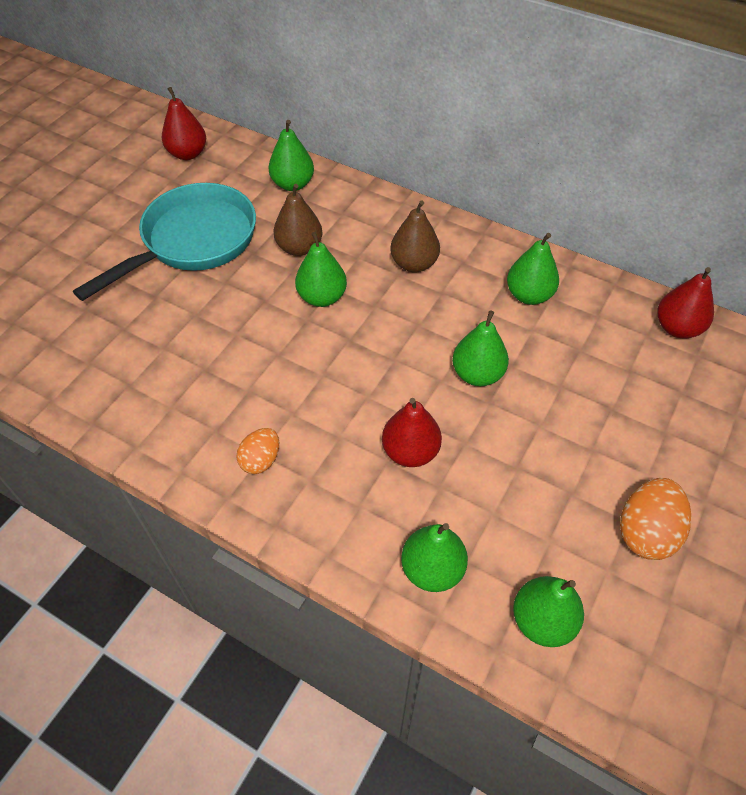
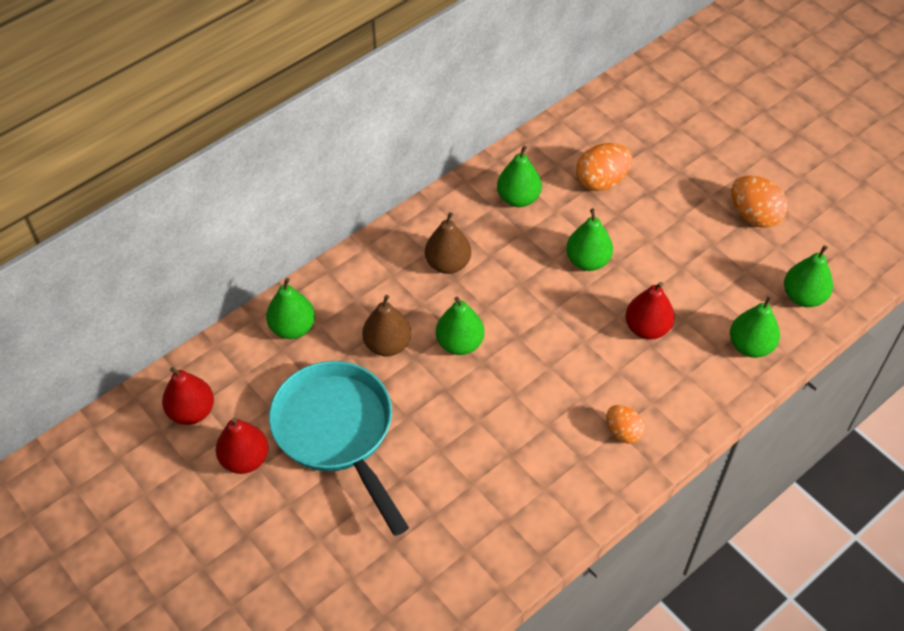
camera: 70 degrees left, 0 degrees up
red pear [657,267,714,338] -> red pear moved to [216,417,268,474]
none -> orange egg [576,143,632,191]

